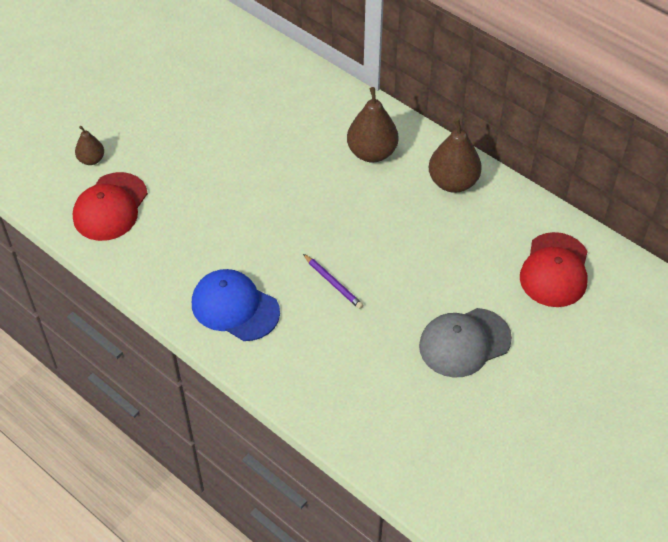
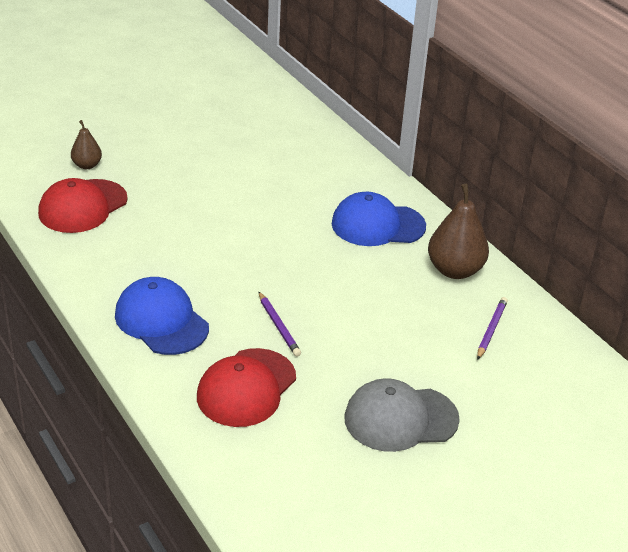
camera: 15 degrees right, 15 degrees down
brown pear [347,87,398,163] -> blue cap [332,192,426,246]
red cap [520,232,588,307] -> red cap moved to [197,348,296,427]
none -> purple pencil [477,297,508,360]

